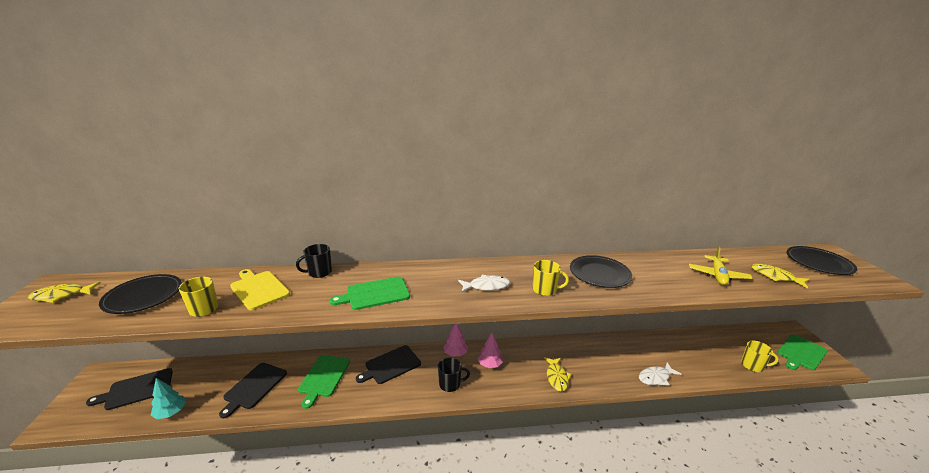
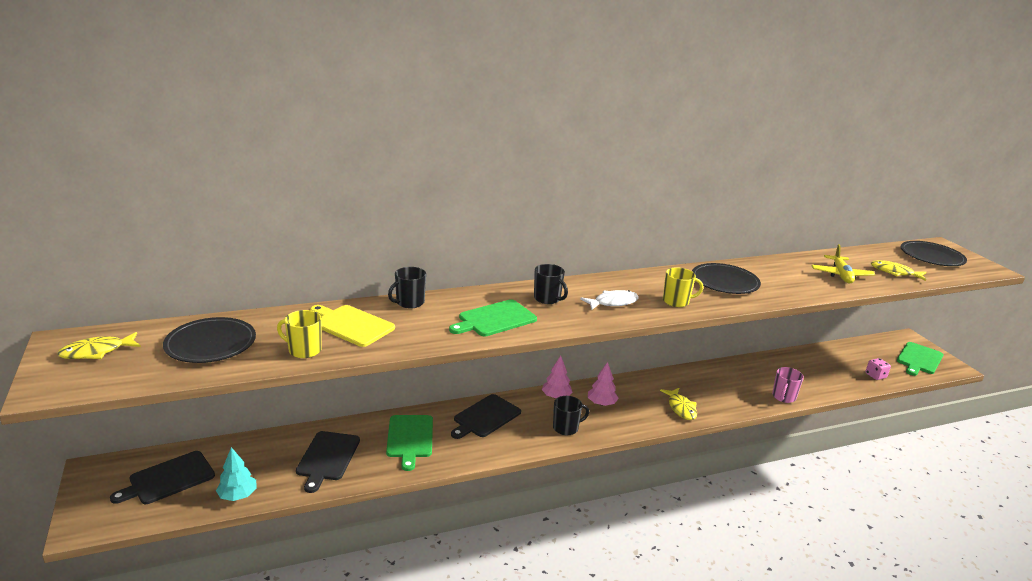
camera: 15 degrees left, 0 degrees up
white fish [639,362,681,386] -> pink mug [772,367,804,403]
yellow mug [741,341,778,372] -> pink dice [865,358,891,380]
none -> black mug [534,264,568,304]

